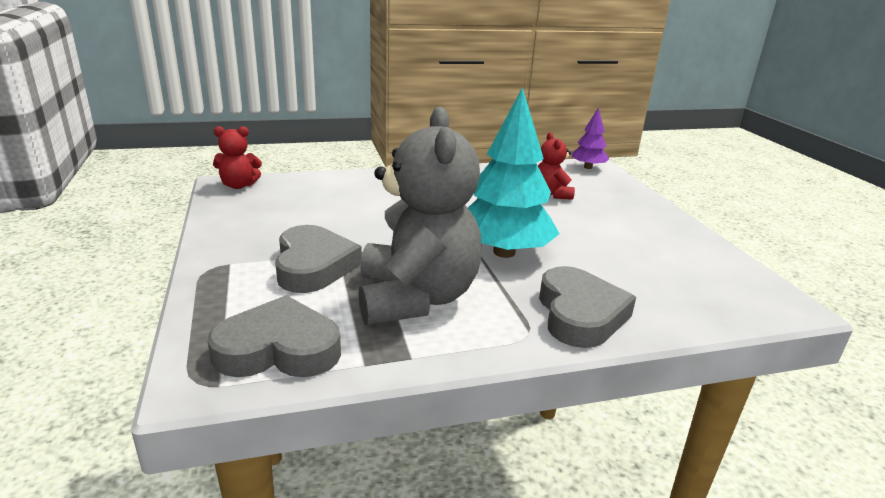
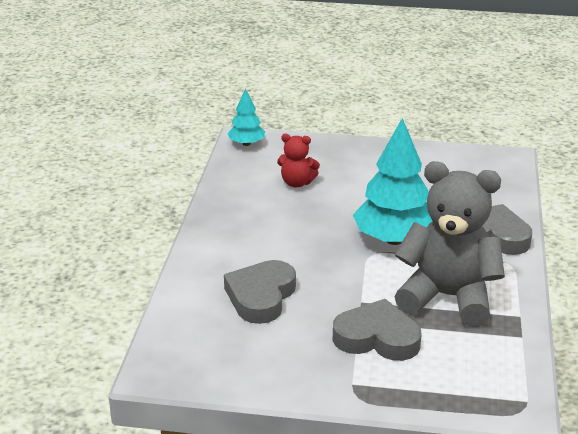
camera: 65 degrees left, 5 degrees up
grey heart [208,295,341,377] -> grey heart moved to [224,260,296,324]
red teddy bear [213,126,262,189] -> none
purple tree [572,107,609,169] -> turquoise tree [227,88,265,146]

